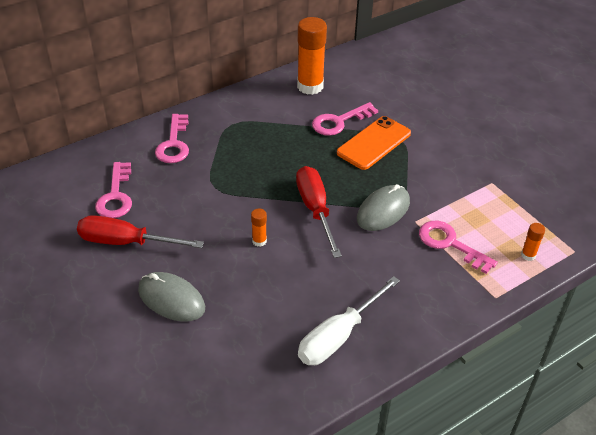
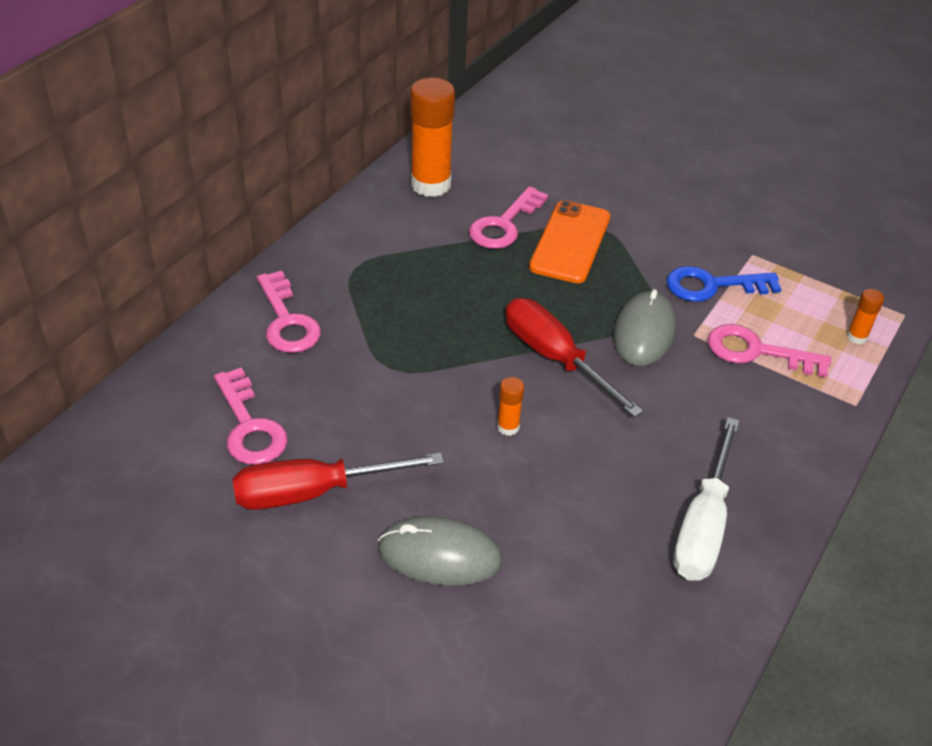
camera: 25 degrees left, 0 degrees up
none -> blue key [666,266,781,302]

